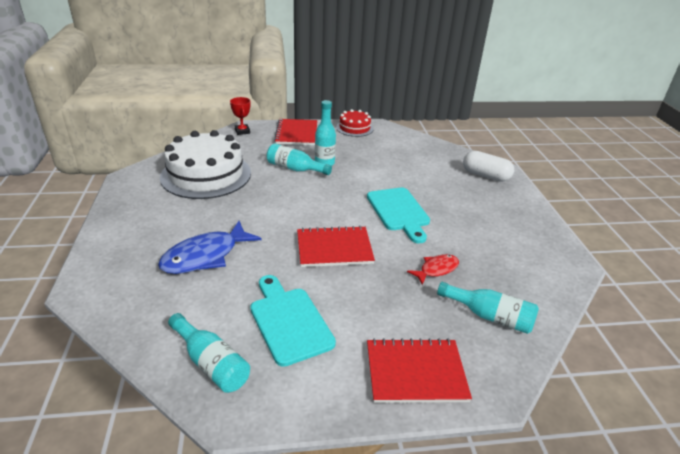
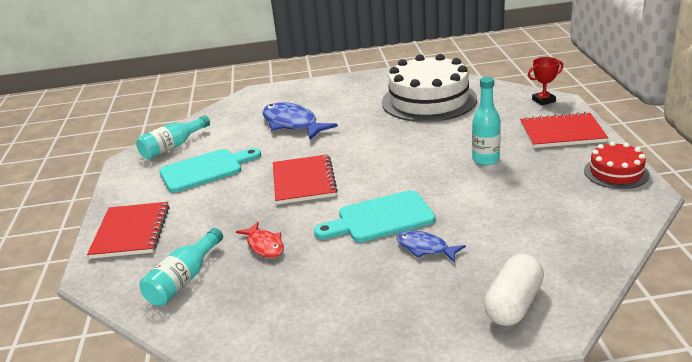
camera: 95 degrees right, 5 degrees down
turquoise bottle [267,143,332,175] -> none
none -> blue fish [396,231,466,262]

